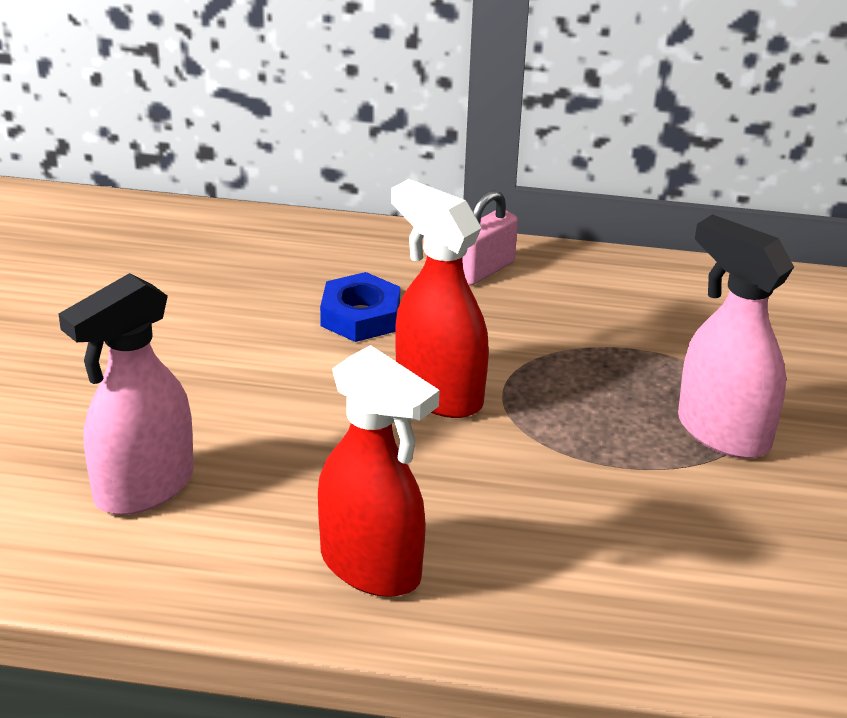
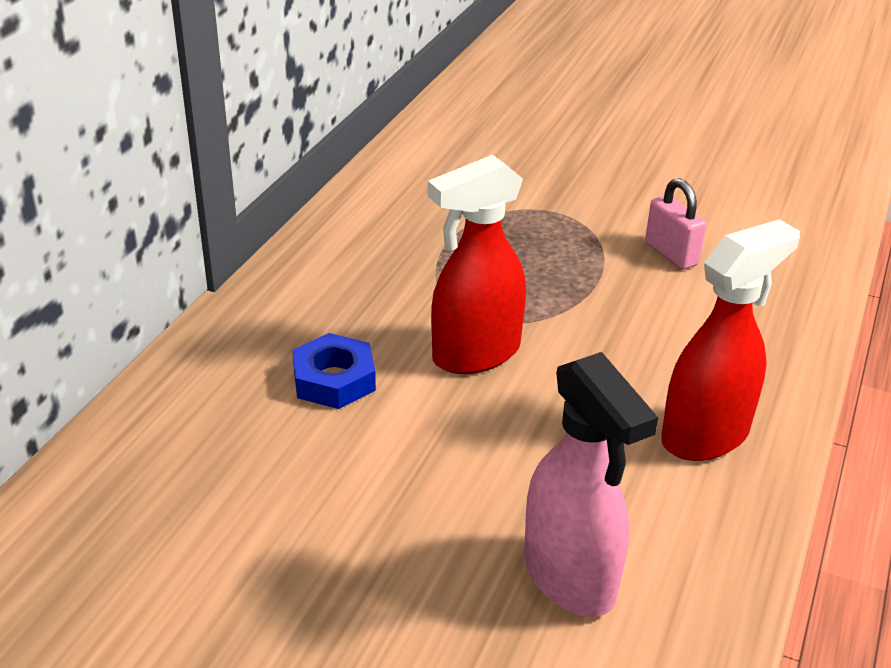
camera: 75 degrees left, 0 degrees up
pink padlock [462,190,518,285] -> pink padlock moved to [645,178,706,270]
pink spray bottle [678,214,794,459] -> none

